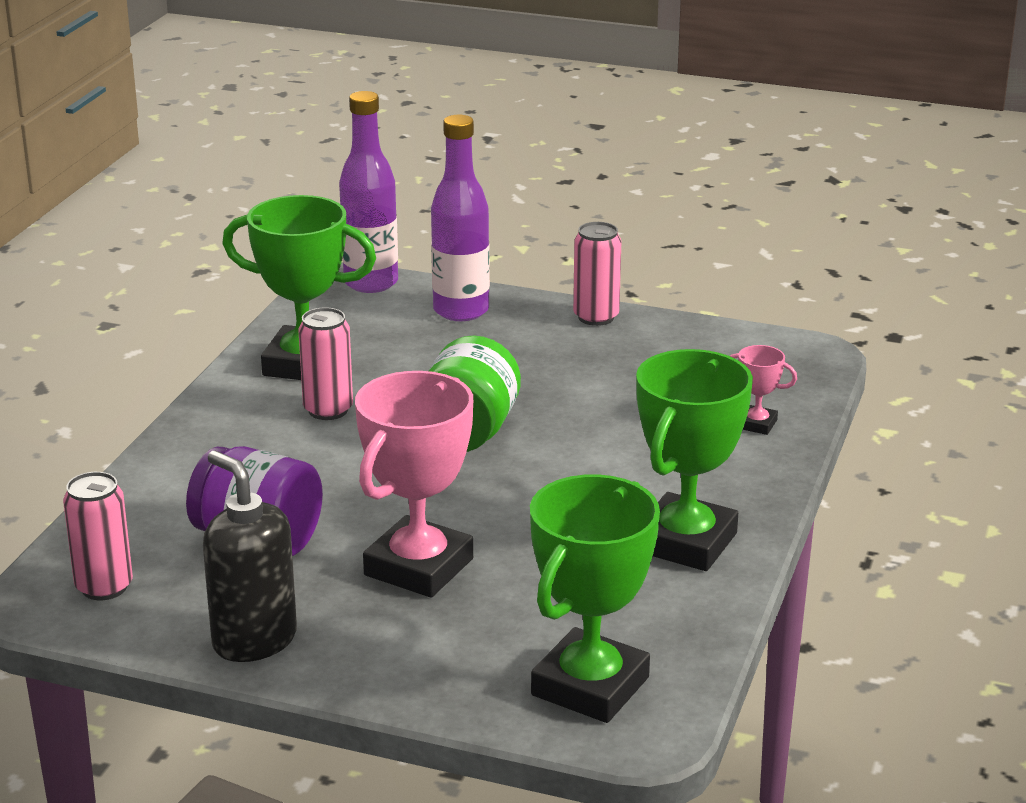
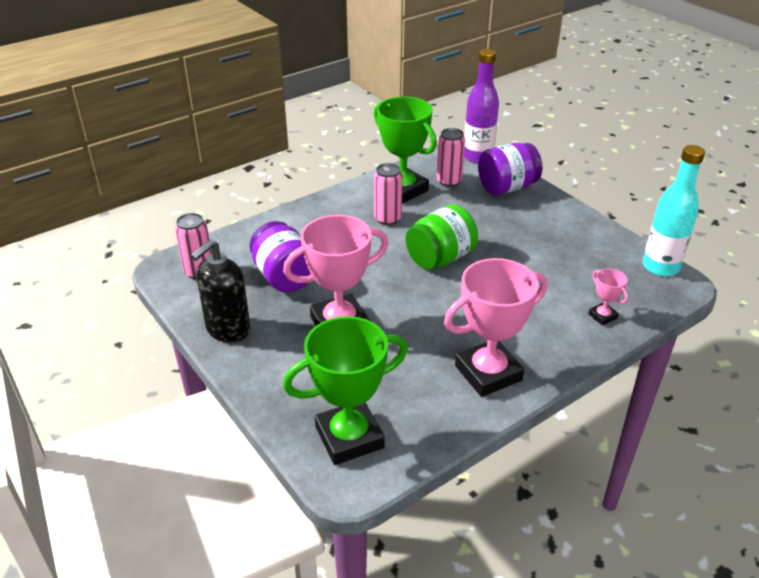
camera: 35 degrees right, 10 degrees up
black soap dispenser [203,451,297,662] -> black soap dispenser turned 135 degrees counterclockwise [191,240,251,343]
purple bottle [431,115,490,321] -> purple jar [478,143,542,195]
pink can [573,222,622,326] -> pink can moved to [437,128,465,187]
green trophy [636,349,753,571] -> pink trophy [444,258,547,397]
none -> turquoise bottle [643,145,705,276]

